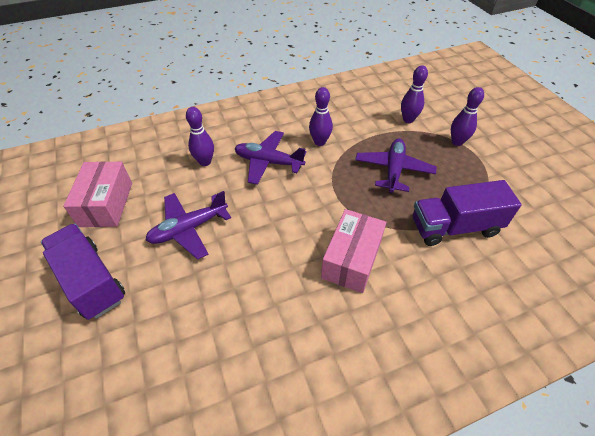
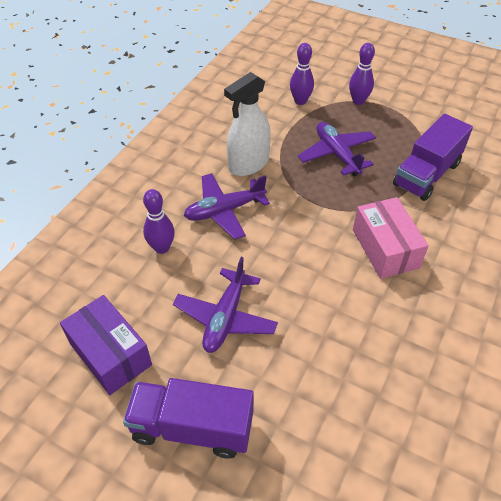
camera: 40 degrees left, 0 degrees up
pink box [63,161,132,227] -> purple box [60,295,152,395]
purple bowling pin [309,87,333,146] -> white spray bottle [224,72,271,176]

